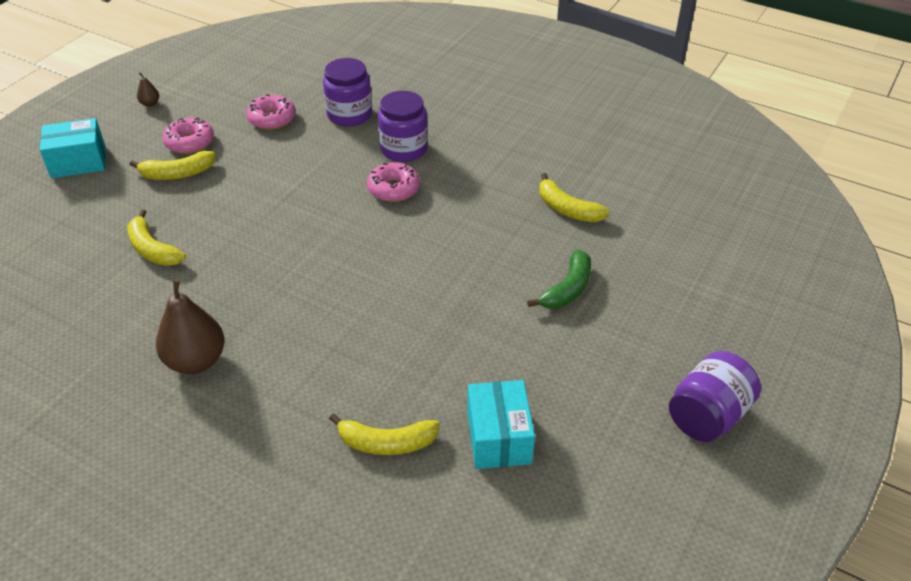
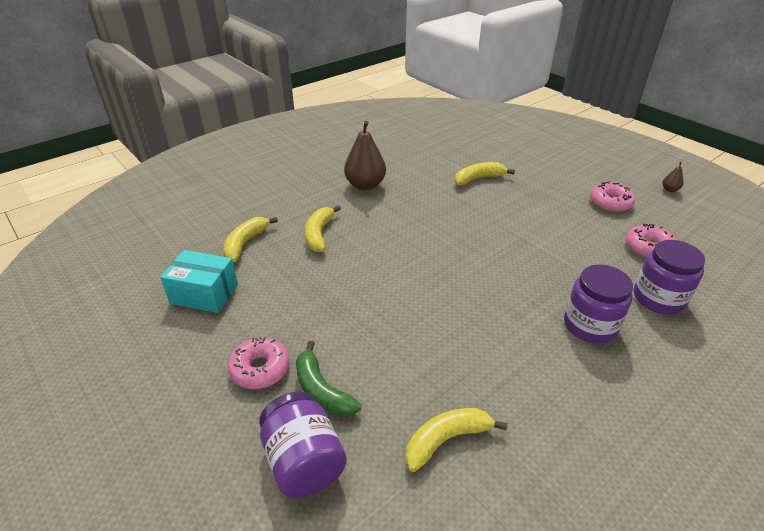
camera: 110 degrees right, 5 degrees down
turquoise box [40,118,105,178] -> none
yellow banana [129,151,216,180] -> yellow banana moved to [305,205,341,252]
pink donut [367,162,420,202] -> pink donut moved to [228,337,290,389]
purple jar [669,351,761,442] -> purple jar moved to [259,391,347,498]

